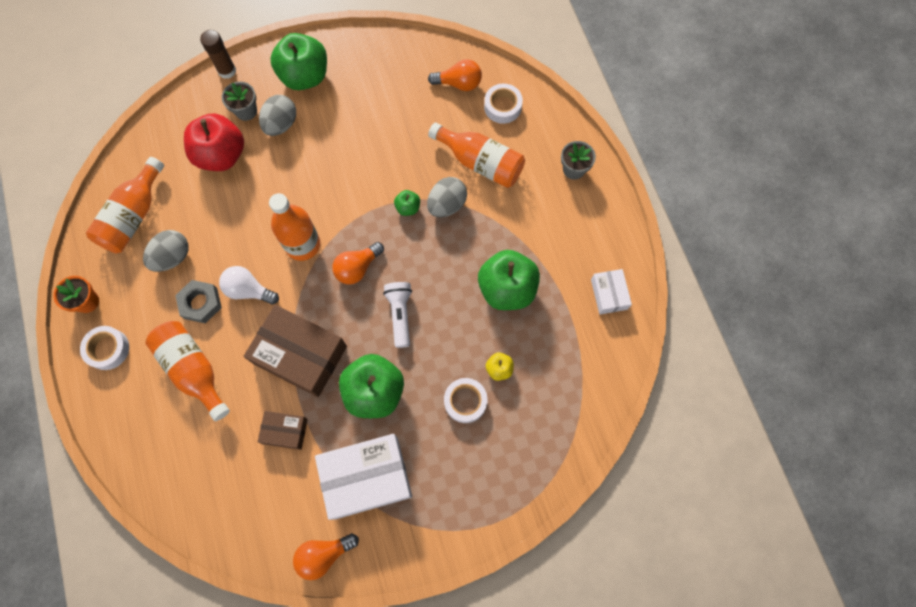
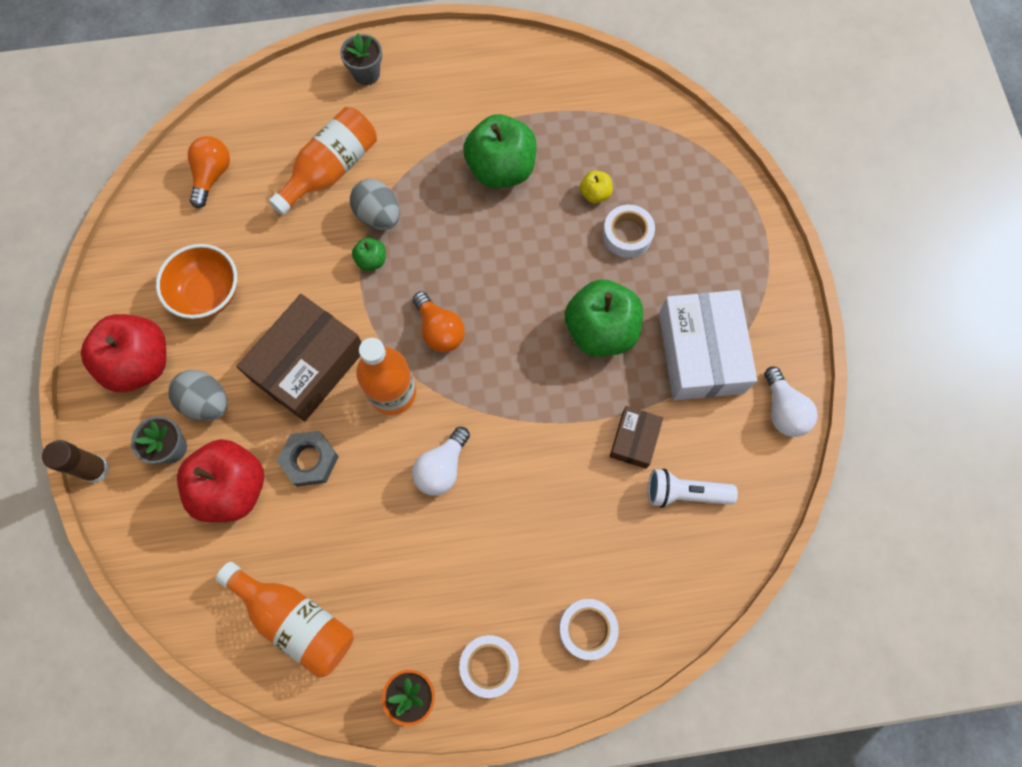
camera: 80 degrees left, 0 degrees up
grey egg [143,230,189,272] -> none
orange bottle [145,321,230,421] -> none
grey nut [175,280,222,323] -> grey nut moved to [277,431,339,487]
brown box [244,305,347,397] -> brown box moved to [237,294,362,421]
green apple [270,33,327,90] -> red apple [81,314,166,392]
orange light bulb [293,533,359,580] -> white light bulb [764,367,818,437]
white flashlight [383,282,412,348] -> white flashlight moved to [648,469,738,508]
white tape [484,84,523,124] -> white tape moved to [559,599,619,660]
white box [591,269,632,314] -> none
none -> orange bowl [156,244,237,319]

